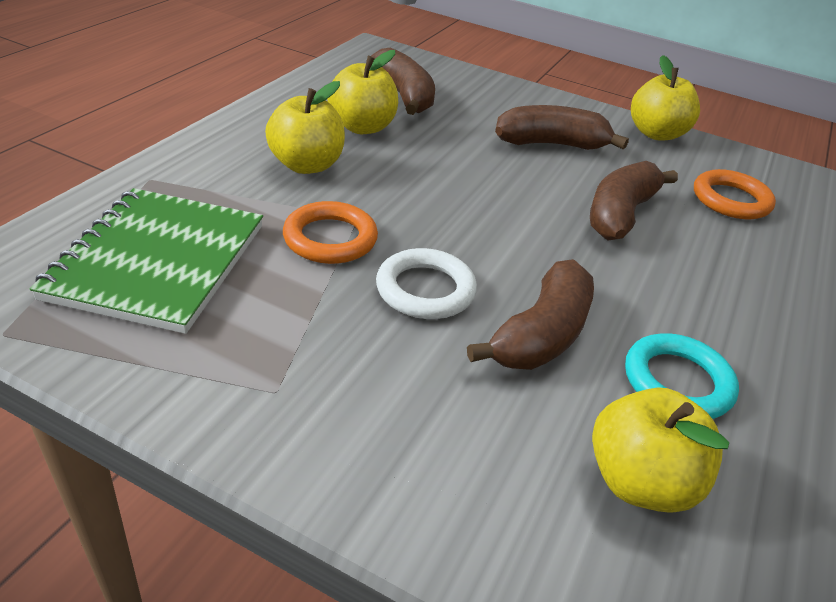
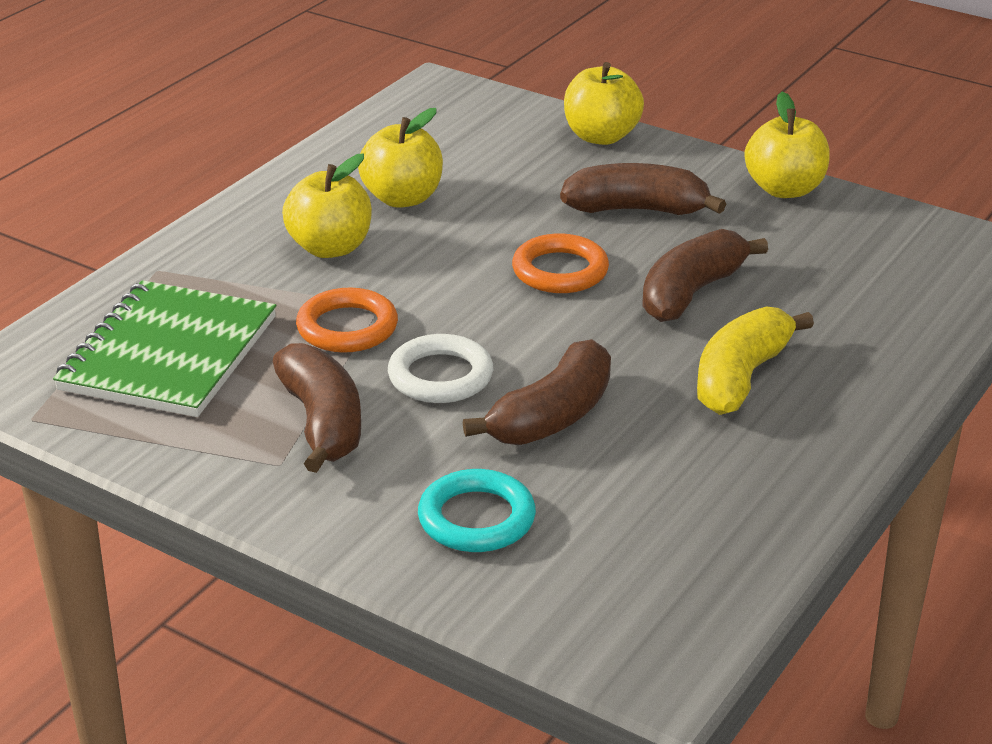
camera: 10 degrees right, 5 degrees down
brown banana [371,48,435,115] -> brown banana moved to [273,343,361,473]
yellow apple [592,387,729,513] -> yellow apple moved to [564,62,644,145]
turquoise ring [625,333,739,419] -> turquoise ring moved to [418,469,536,552]
orange ring [694,169,776,219] -> orange ring moved to [512,234,609,293]
none -> yellow banana [697,306,814,415]

